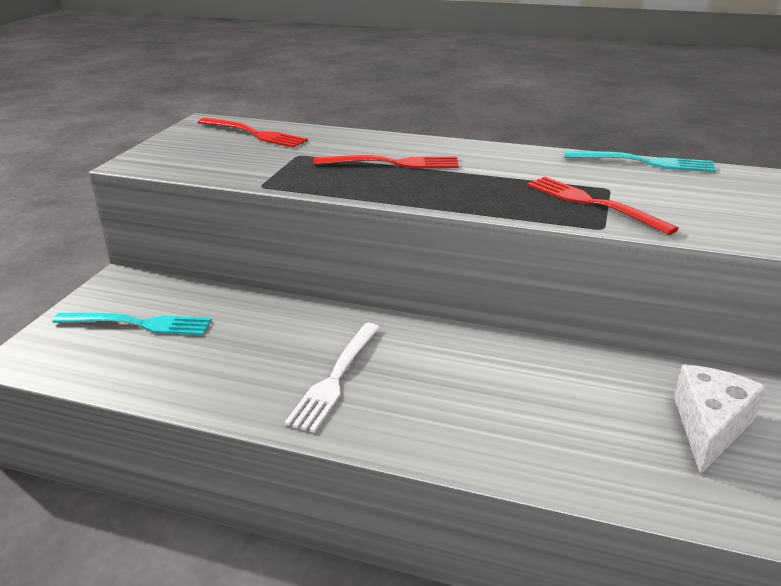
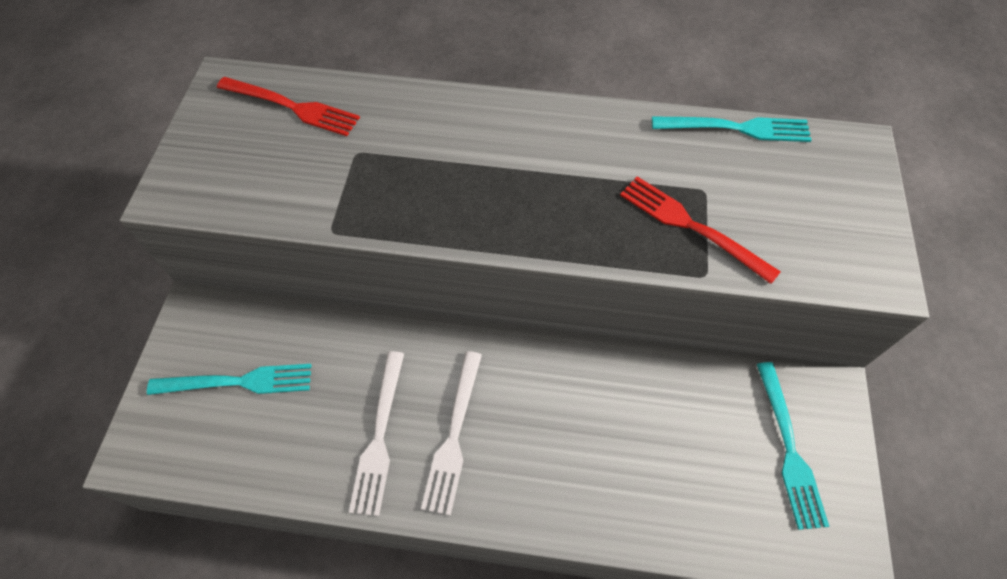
camera: 10 degrees left, 30 degrees up
red fork [313,155,459,168] -> none
white cheese [674,365,766,474] -> turquoise fork [757,362,830,530]
none -> white fork [349,351,404,516]

